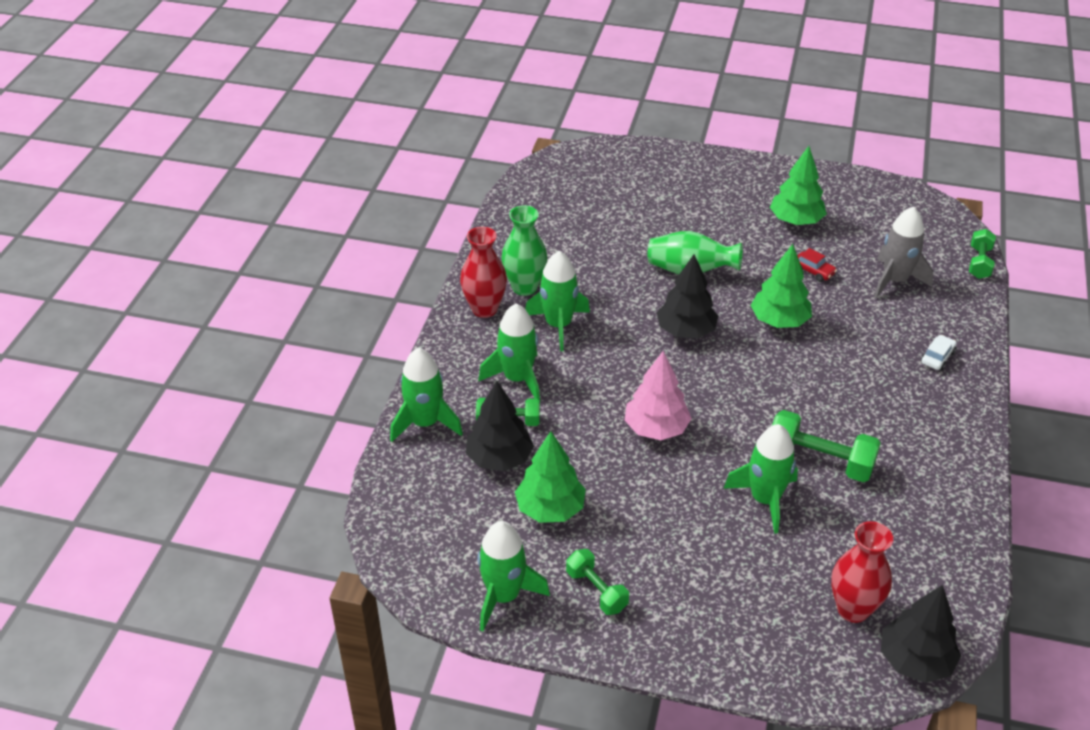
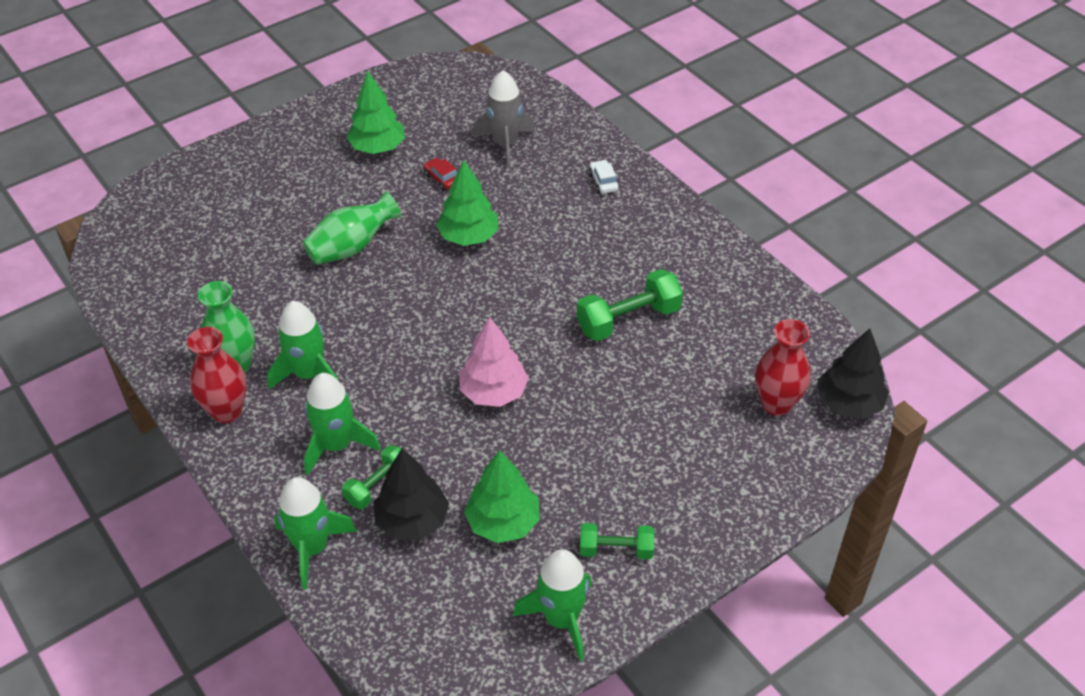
camera: 50 degrees left, 5 degrees up
black tree [657,254,718,338] -> none
green rocket [723,424,798,534] -> none
red car [797,248,837,282] -> red car turned 120 degrees counterclockwise [423,158,457,191]
green dumbbell [969,229,996,279] -> none

